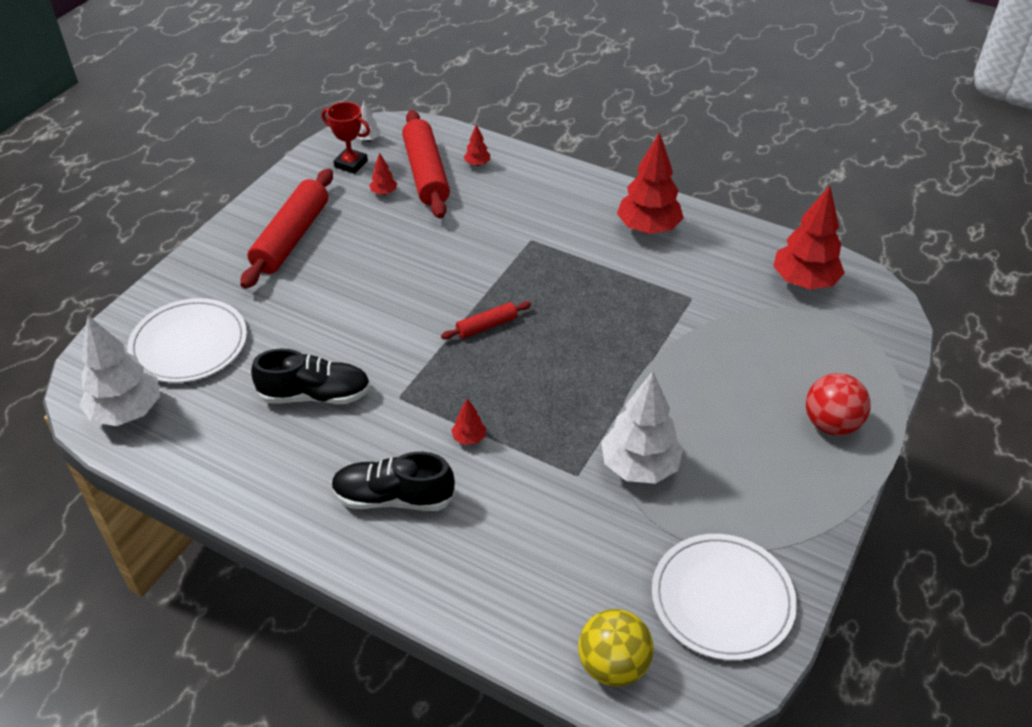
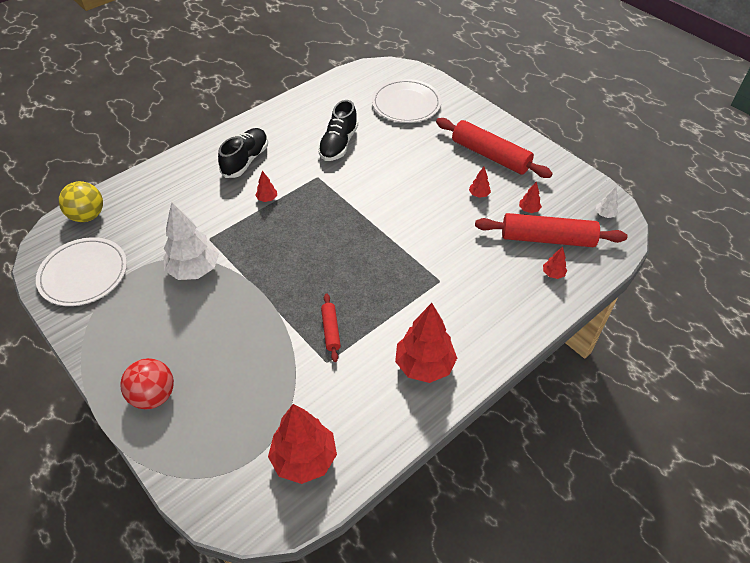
camera: 110 degrees right, 5 degrees up
white tree [79,315,160,426] -> none
red trophy [321,102,370,174] -> none
red rolling pin [441,301,531,340] -> red rolling pin moved to [321,293,341,362]
none -> red tree [469,167,491,198]

